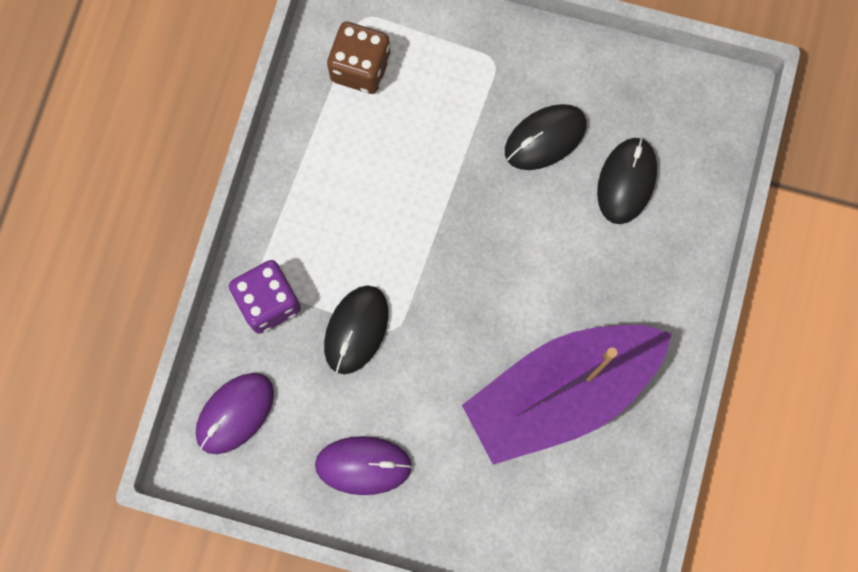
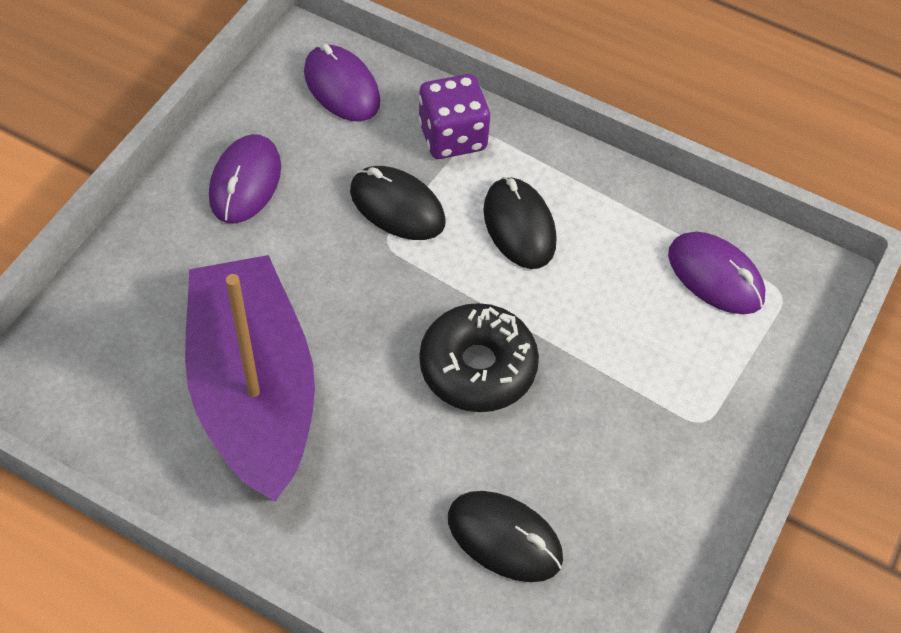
camera: 100 degrees right, 20 degrees down
brown dice [327,22,390,94] -> purple mouse [668,232,766,314]
black mouse [505,104,587,170] -> black mouse moved to [483,177,557,269]
none -> black donut [419,303,539,412]

